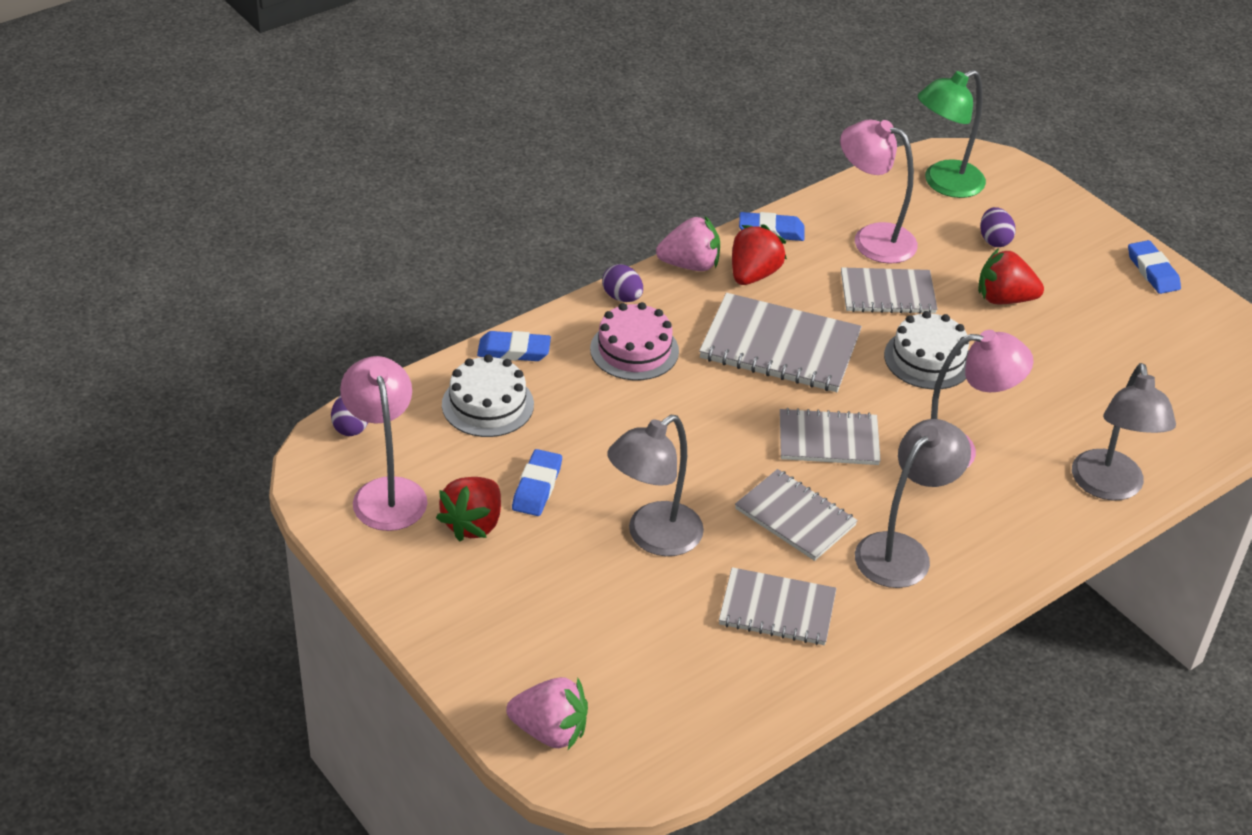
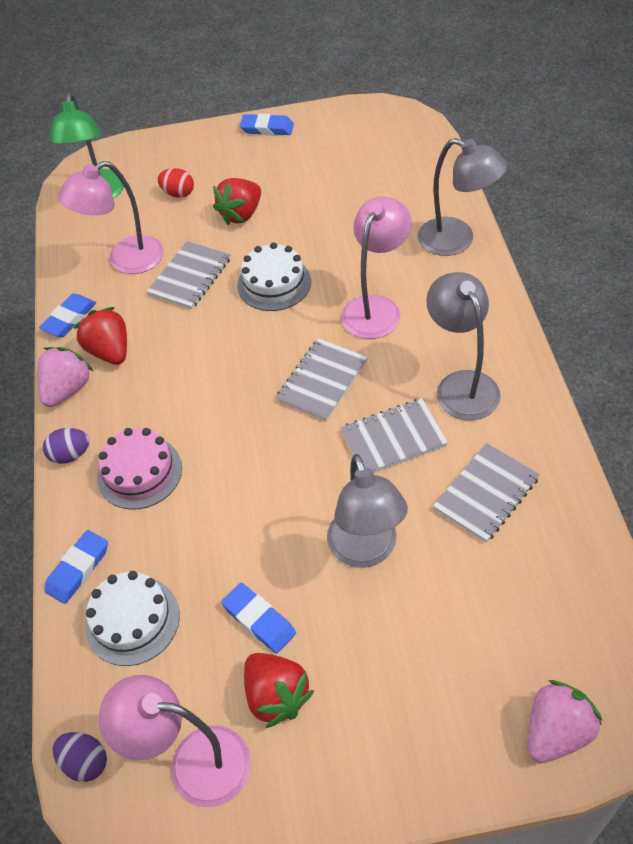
camera: 55 degrees left, 10 degrees up
grey notebook [699,293,862,392] -> none
purple egg [980,207,1016,247] -> red egg [157,168,194,198]

